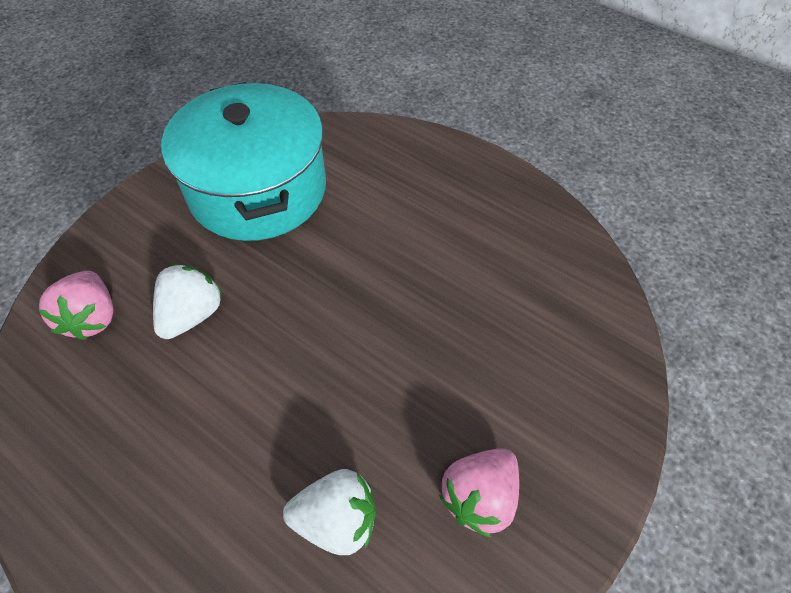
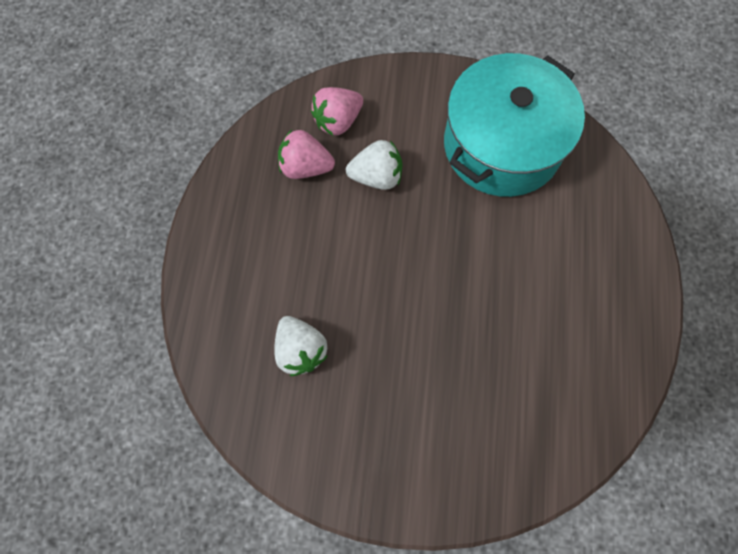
camera: 60 degrees right, 15 degrees up
pink strawberry [439,448,519,537] -> pink strawberry moved to [278,130,335,179]

